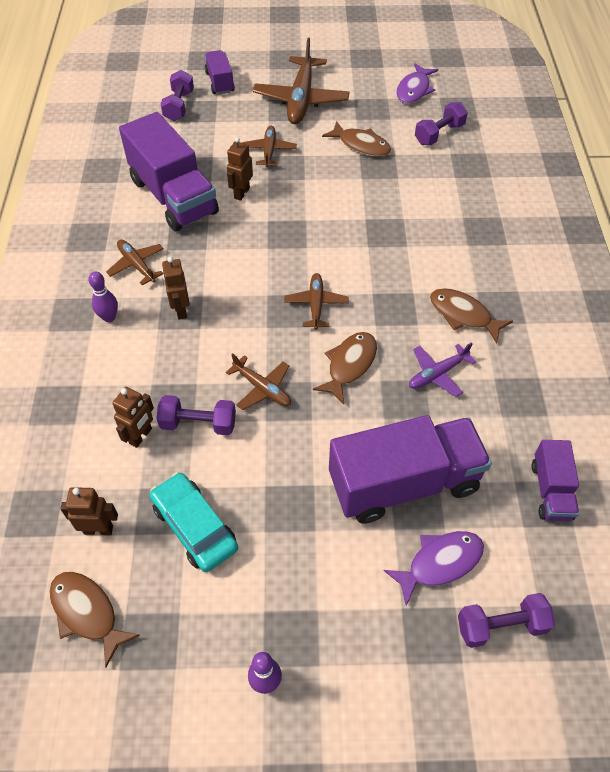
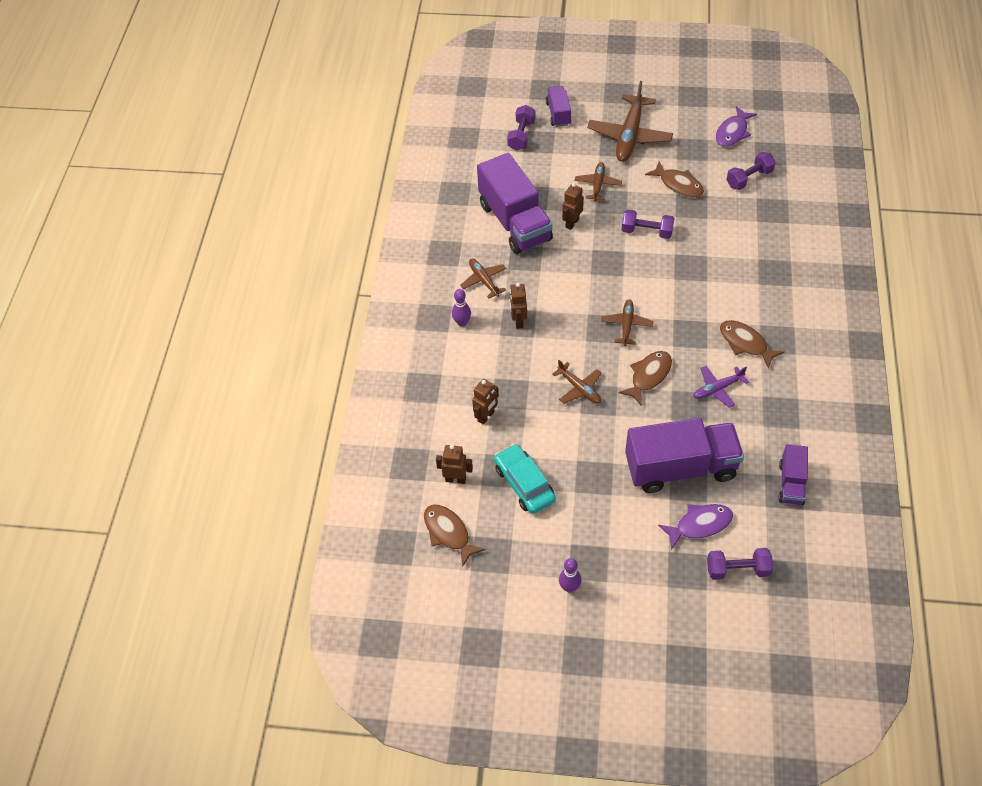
camera: 10 degrees right, 0 degrees up
purple dumbbell [156,395,236,435] -> purple dumbbell moved to [622,209,675,239]

